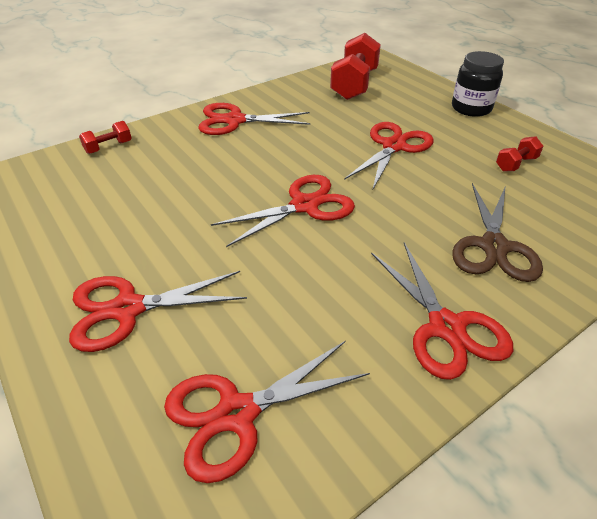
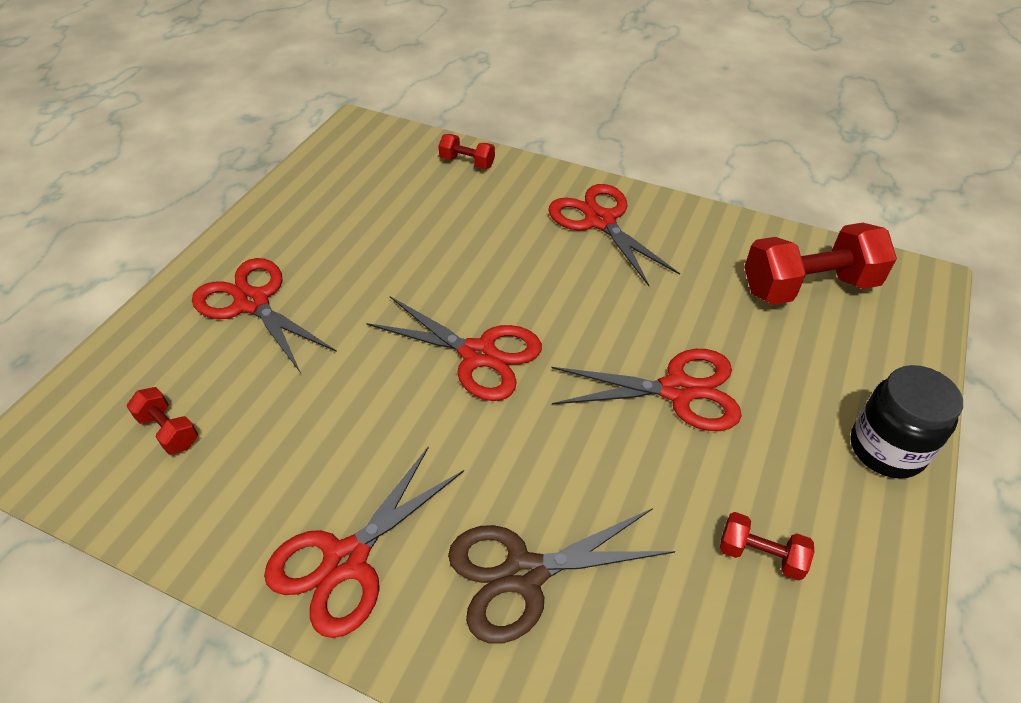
camera: 60 degrees right, 5 degrees up
red scissors [164,341,370,483] -> red dumbbell [127,387,198,454]

